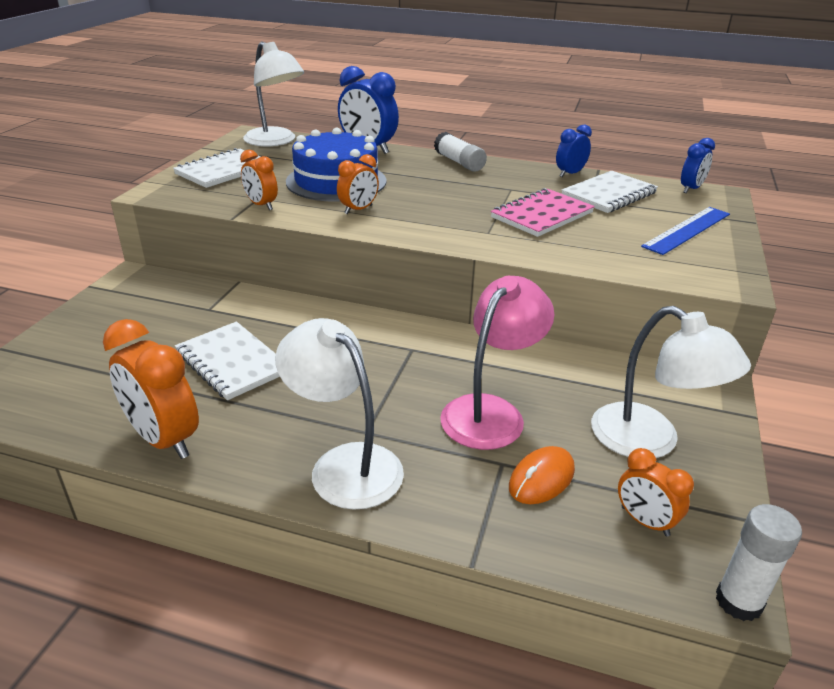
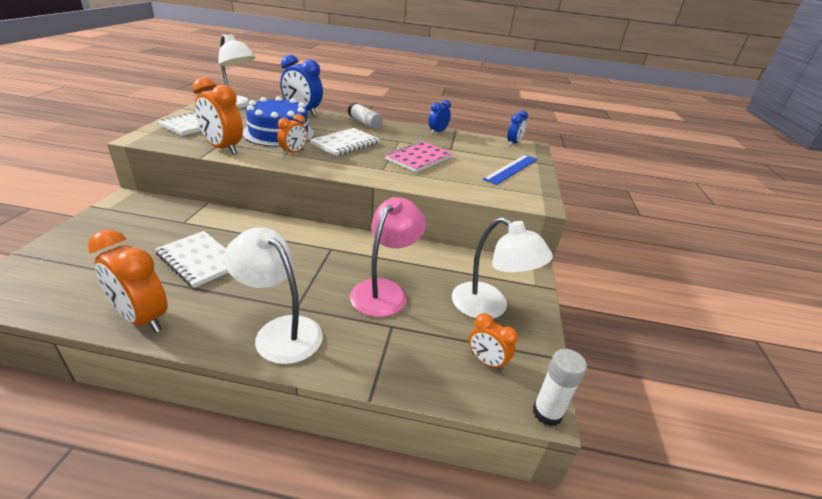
camera: 10 degrees left, 0 degrees up
orange clock [240,149,278,210] -> orange clock [192,77,243,155], size x1.73
orange mouse [509,446,575,504] -> none
white notebook [562,171,658,213] -> white notebook moved to [310,128,380,156]

